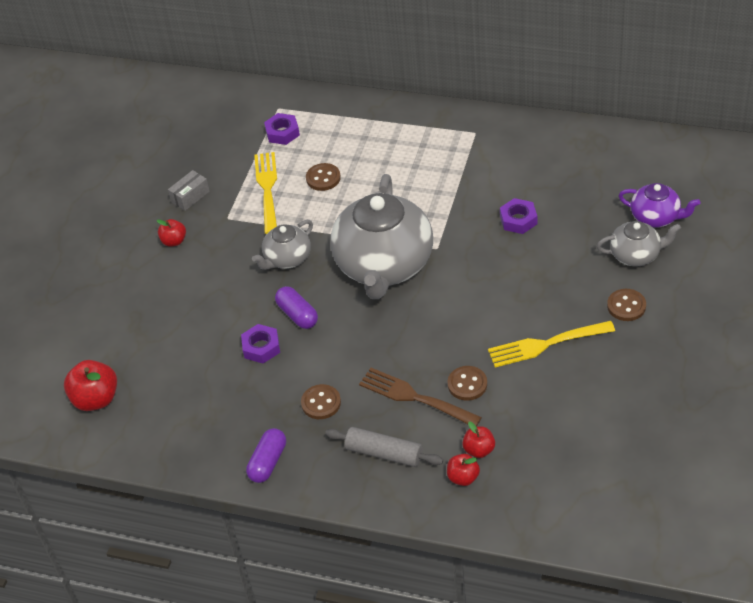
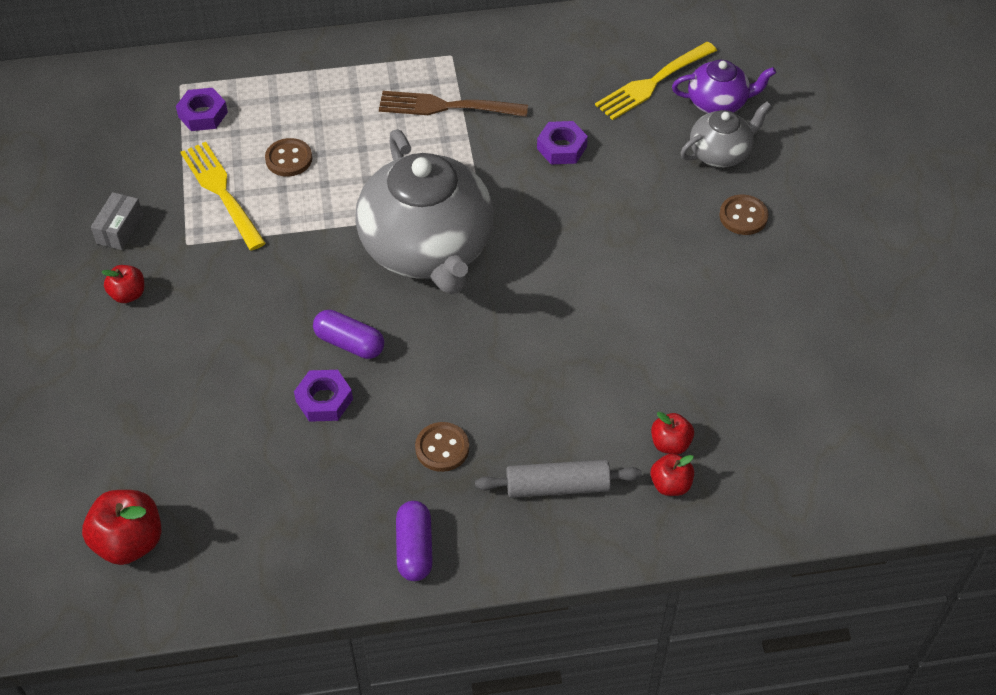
camera: 30 degrees left, 5 degrees up
grey teapot [252,220,313,270] -> none
brown fork [359,368,482,427] -> brown fork moved to [379,91,528,117]
brown button [448,366,487,401] -> none
yellow fork [488,321,615,367] -> yellow fork moved to [595,42,717,120]

